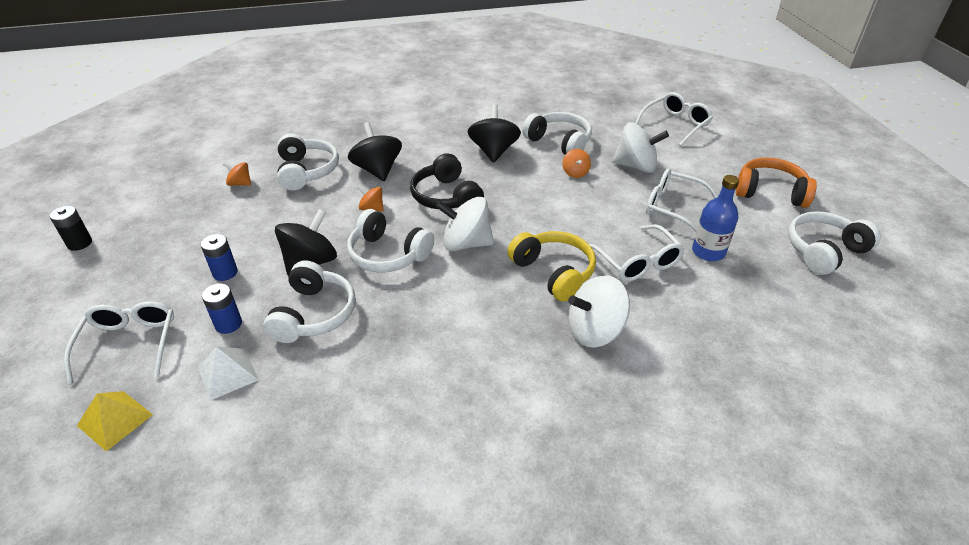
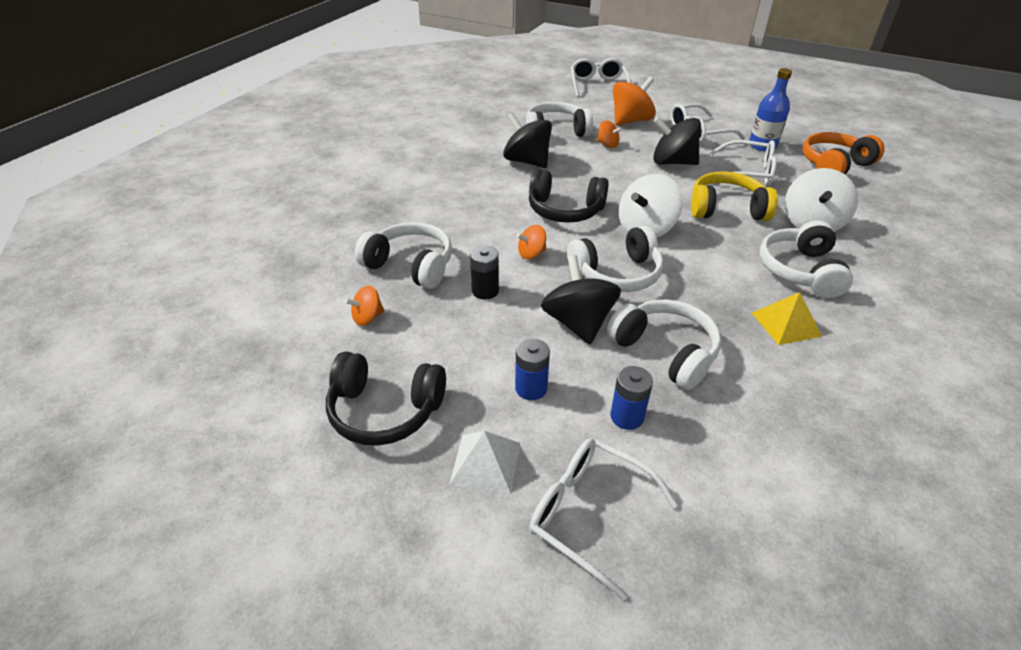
camera: 50 degrees left, 0 degrees up
black battery [49,206,92,251] -> black battery moved to [470,246,499,300]
yellow pyramid [77,391,153,451] -> yellow pyramid moved to [752,292,822,345]
white pyramid [198,347,259,401] -> white pyramid moved to [449,431,520,494]
black spinning top [348,122,402,181] -> black spinning top moved to [653,117,701,165]
white spinning top [613,123,669,173] -> orange spinning top [613,76,656,126]
orange headphones [736,157,817,208] -> orange headphones moved to [803,132,885,174]
white headphones [788,211,881,275] -> white headphones moved to [760,220,853,298]
none -> black headphones [326,351,446,446]

